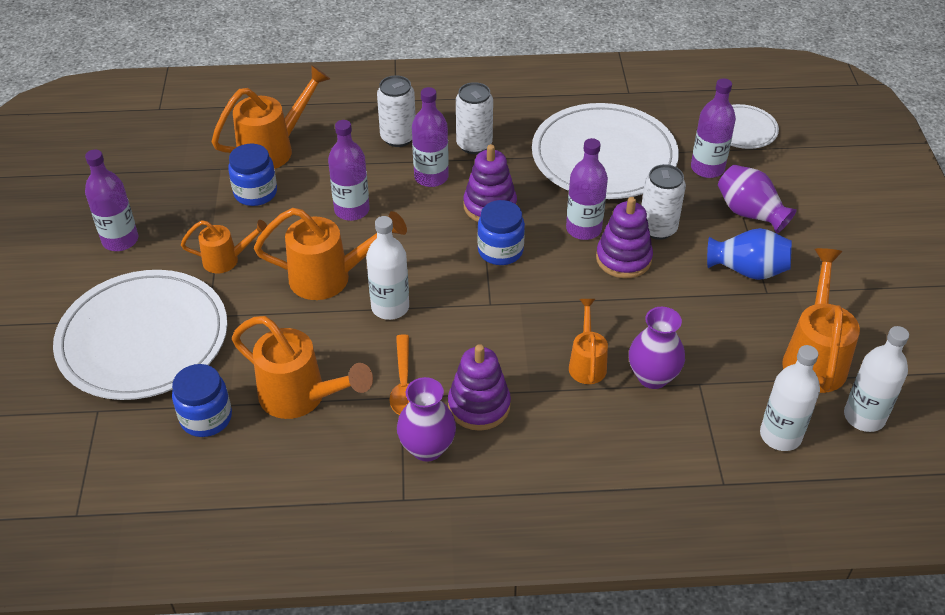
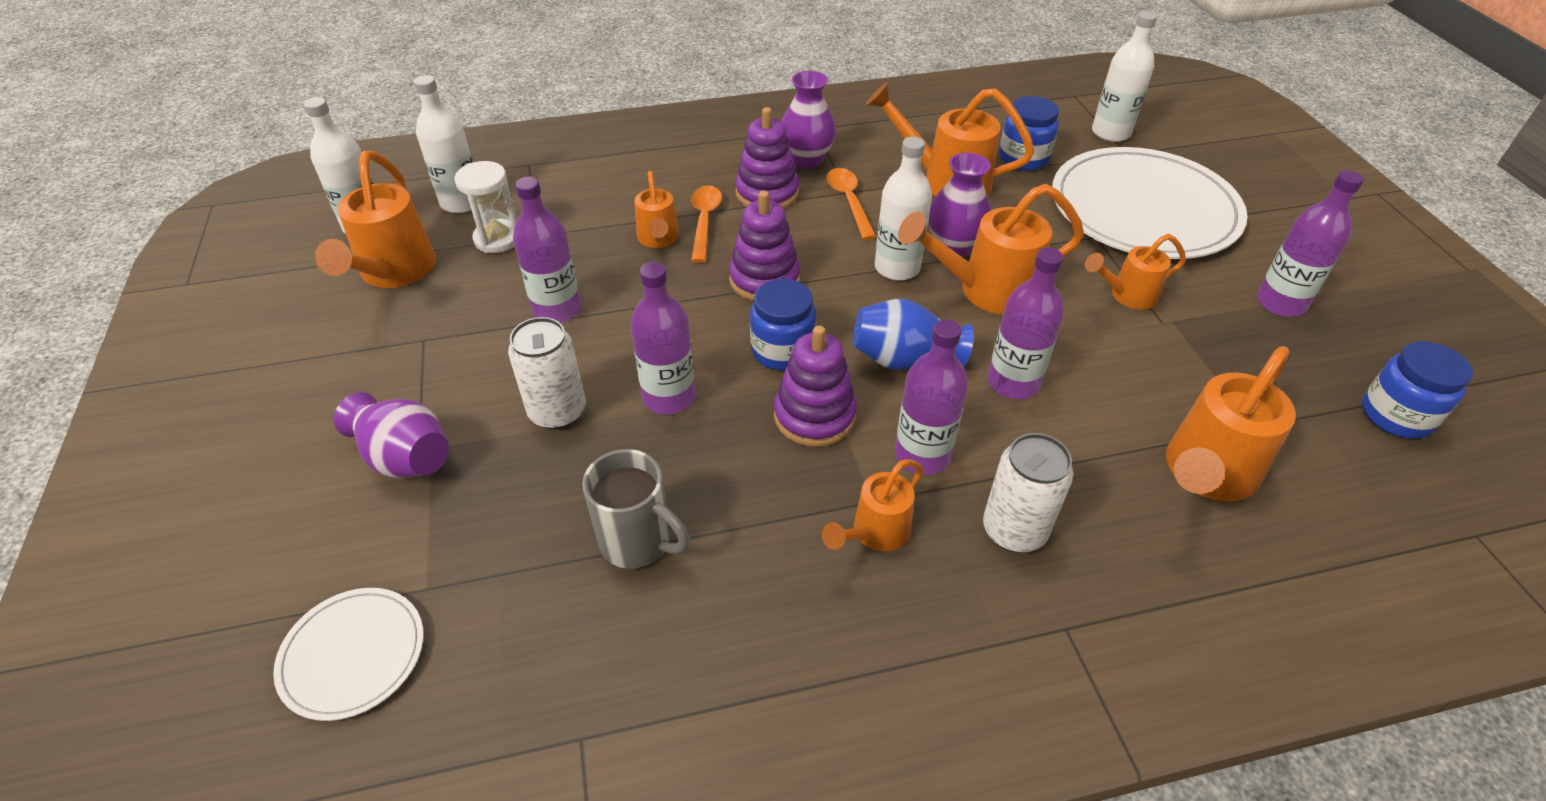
camera: 170 degrees right, 0 degrees up
blue jar [228,144,277,206] -> blue jar moved to [1362,341,1473,439]
white can [456,82,493,154] -> orange watering can [822,459,923,551]
white plate [532,103,679,199] -> grey mug [582,449,690,569]
purple stacking toy [596,197,653,278] -> purple stacking toy moved to [729,191,800,301]
purple vase [629,307,685,389] -> purple vase moved to [928,153,992,257]
purple bottle [691,78,736,178] -> purple bottle moved to [513,177,581,323]
blue vase [707,228,792,280] -> blue vase moved to [853,299,974,370]
none -> white hourglass [454,161,517,253]
none -> orange spoon [691,185,722,262]
none -> white bottle [1092,11,1157,142]

